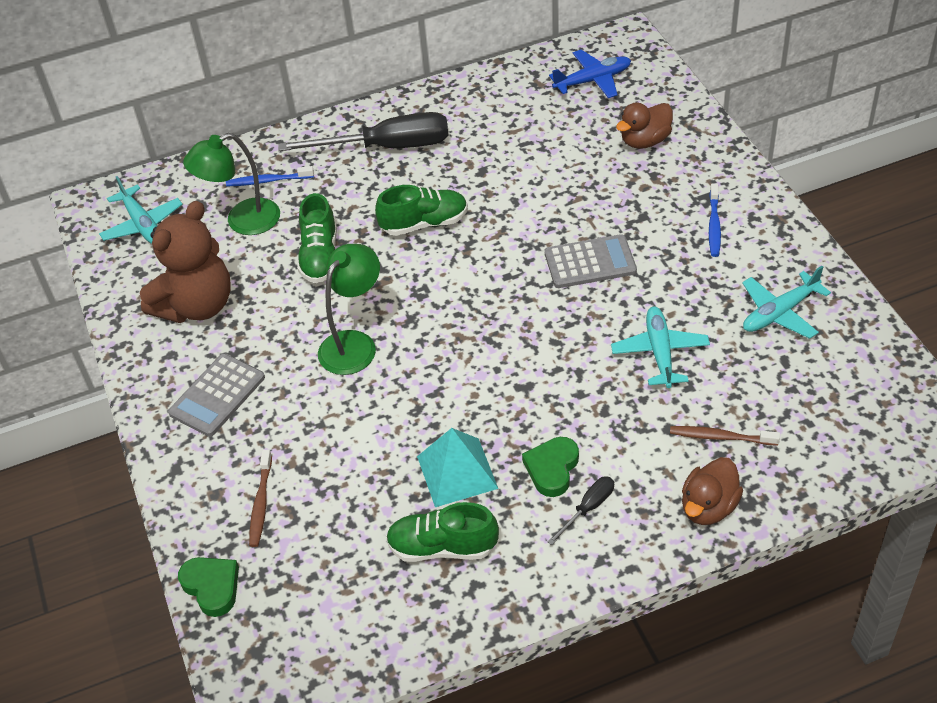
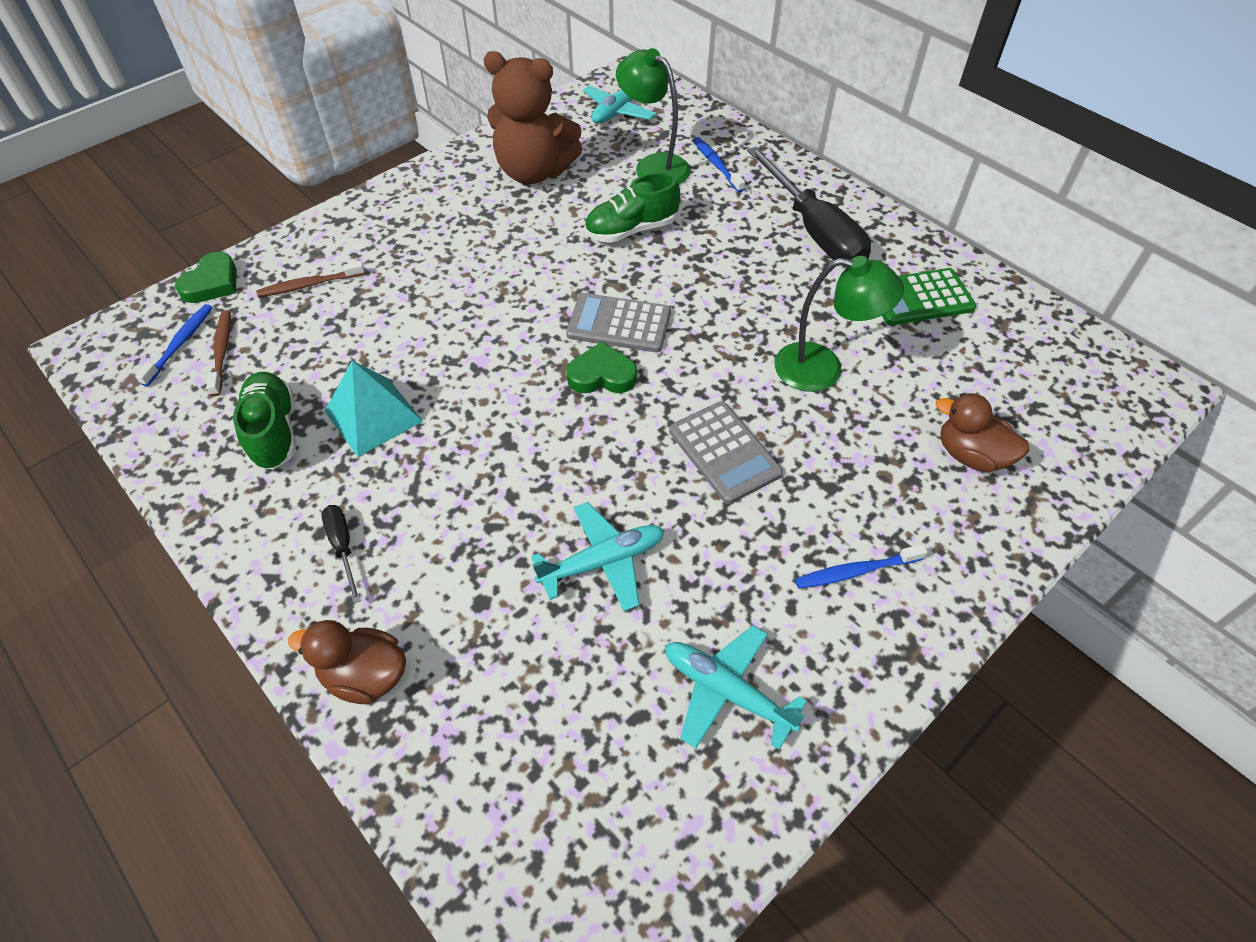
camera: 65 degrees right, 5 degrees up
grey calculator [168,354,265,437] -> grey calculator moved to [566,293,671,352]
green lamp [318,244,380,375] -> green lamp moved to [774,256,904,392]
green shoe [375,185,468,236] -> none
green heart [522,437,579,497] -> green heart moved to [566,342,637,393]
black screwdriver [548,476,614,545] -> black screwdriver turned 135 degrees counterclockwise [321,505,361,603]
blue plane [549,50,631,98] -> none
brown toothbrush [670,426,780,446] -> brown toothbrush moved to [207,311,231,396]
none -> blue toothbrush [135,304,213,386]
none -> green calculator [882,268,976,326]

